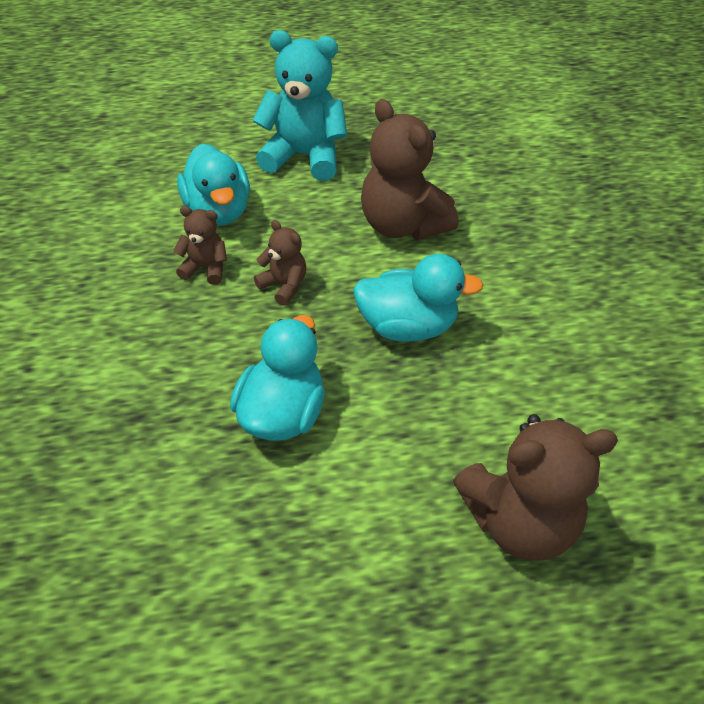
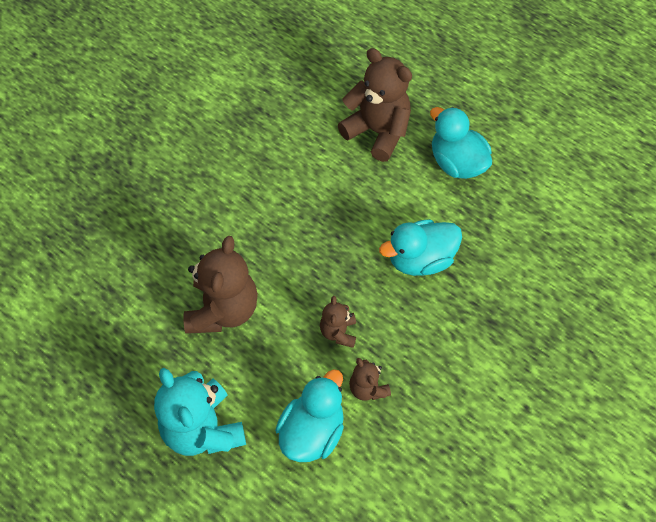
camera: 130 degrees left, 10 degrees up
turquoise duck [353,254,484,341] -> turquoise duck moved to [430,107,492,179]

